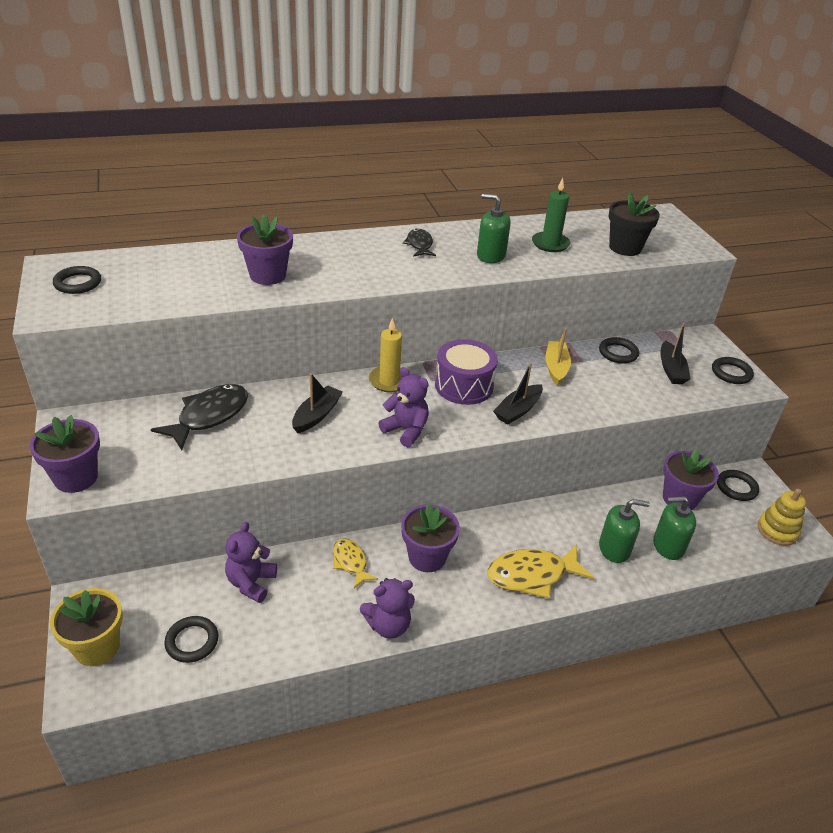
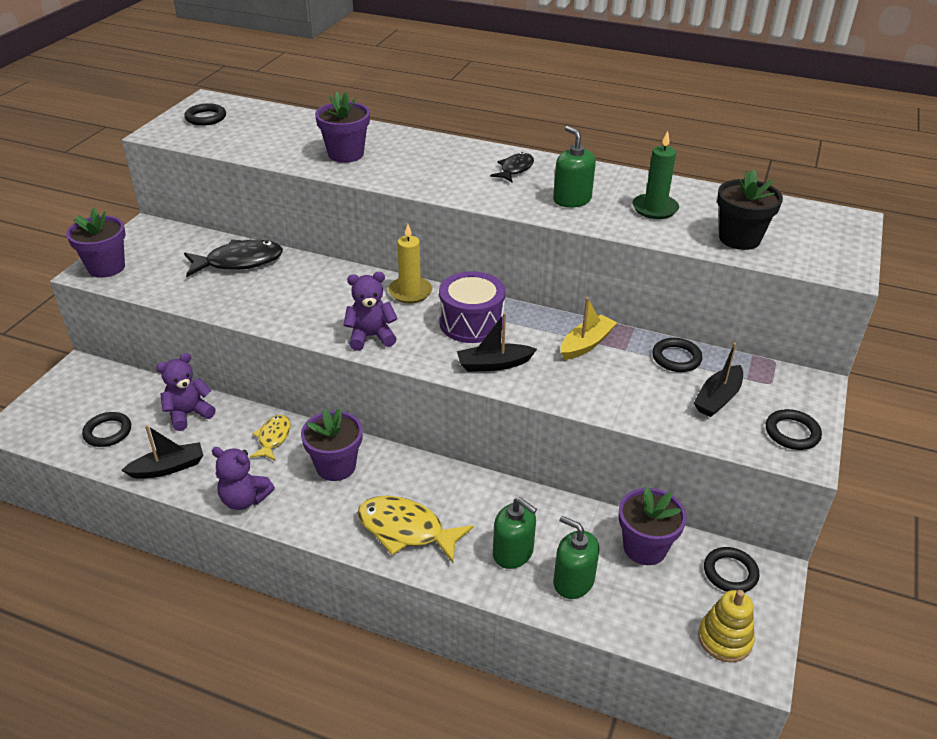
camera: 40 degrees right, 0 degrees up
yellow flower pot [50,588,123,666] -> none
black boat [292,373,343,433] -> black boat moved to [121,425,203,479]
purple teddy bear [378,367,429,447] -> purple teddy bear turned 90 degrees counterclockwise [343,272,398,351]

